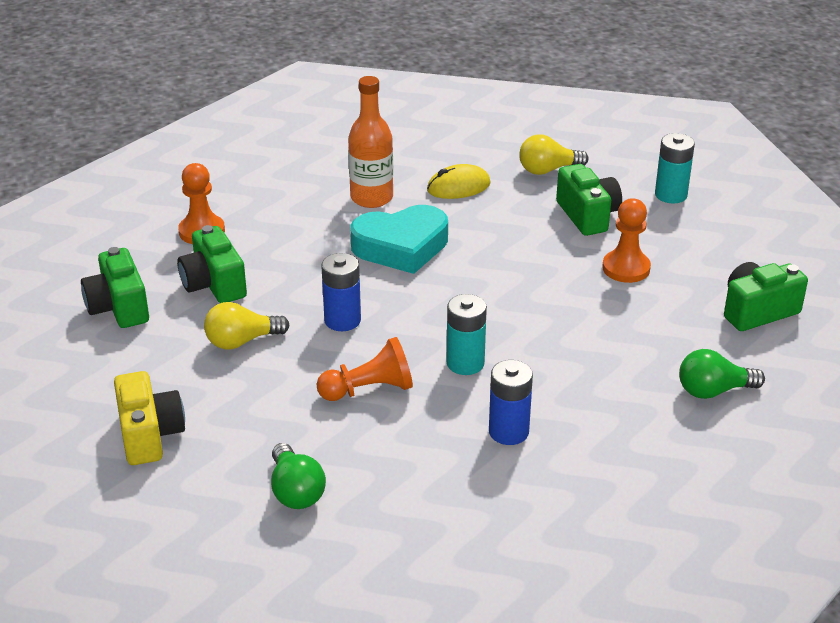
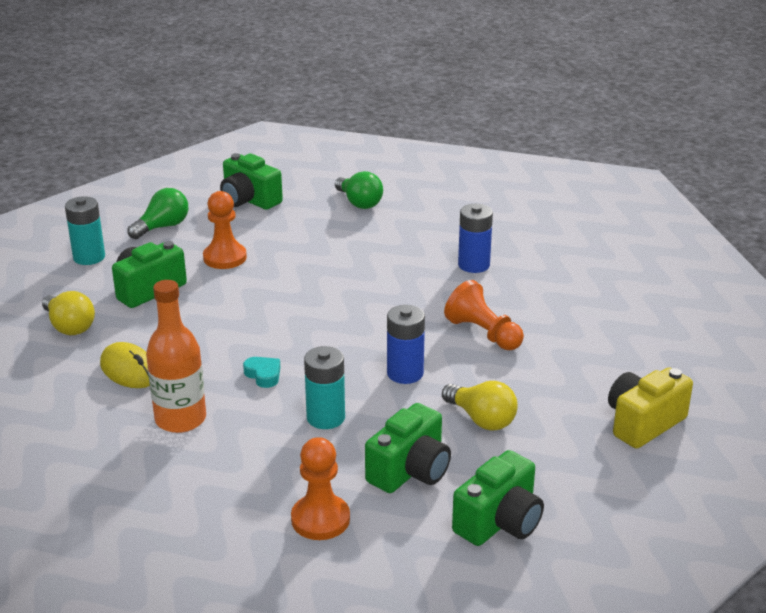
camera: 115 degrees left, 5 degrees down
green light bulb [271,443,326,509] -> green light bulb moved to [127,188,188,239]
turquoise heart [350,205,448,274] -> turquoise heart [243,357,280,388], size x0.40
turquoise battery [446,294,487,375] -> turquoise battery moved to [304,346,345,429]

